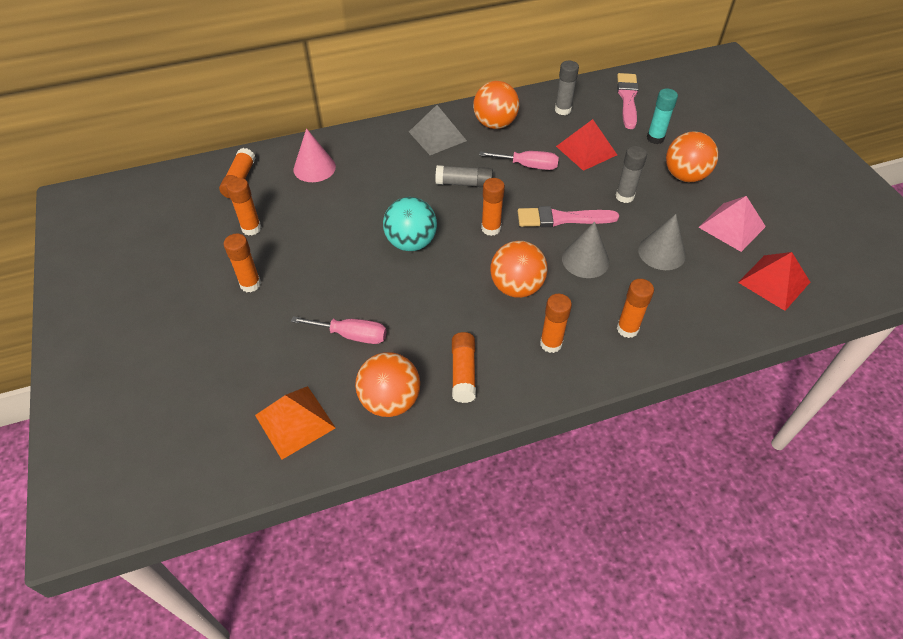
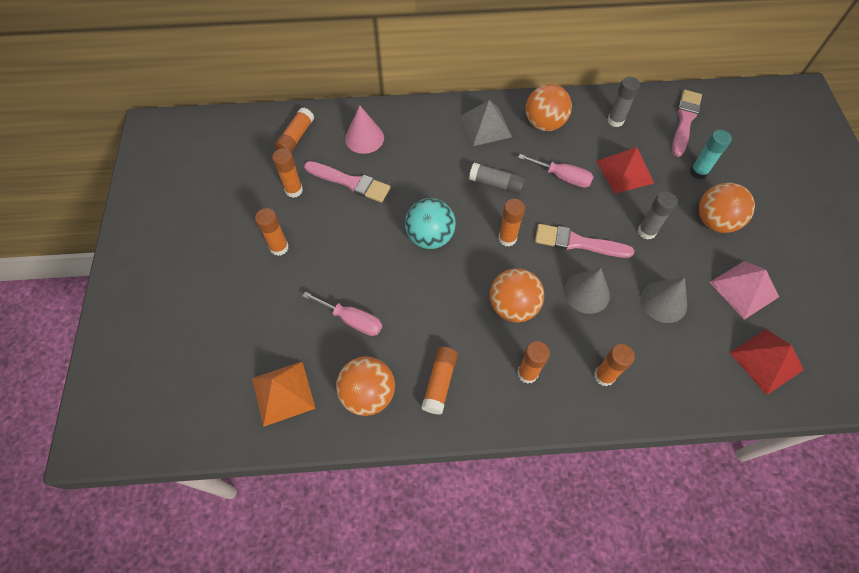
camera: 15 degrees right, 10 degrees up
none -> pink brush [304,161,391,203]

